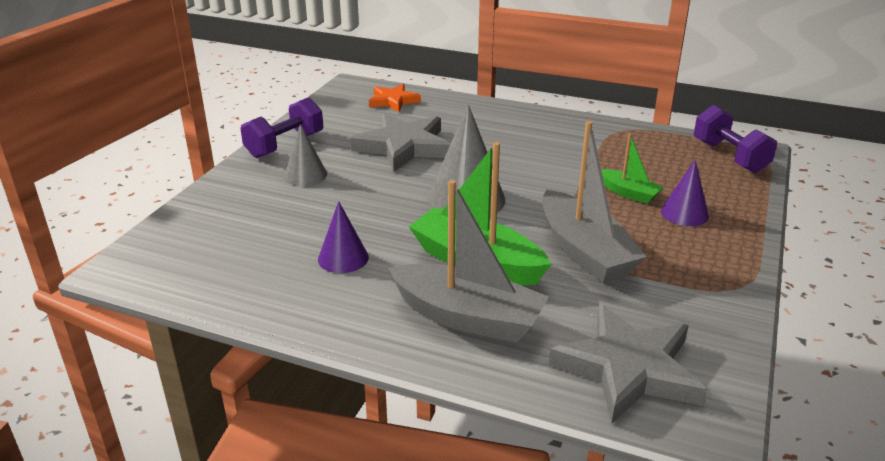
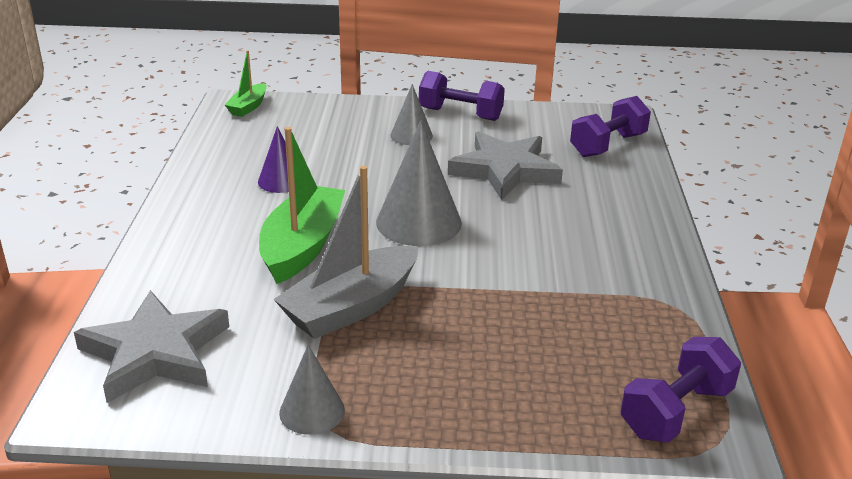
camera: 70 degrees right, 0 degrees up
orange star [369,84,421,112] -> purple dumbbell [570,96,651,157]
grey boat [388,180,549,342] -> none
green boat [601,134,664,204] -> green boat moved to [225,50,267,117]
purple cone [661,160,709,226] -> none
none -> grey cone [279,345,345,435]

